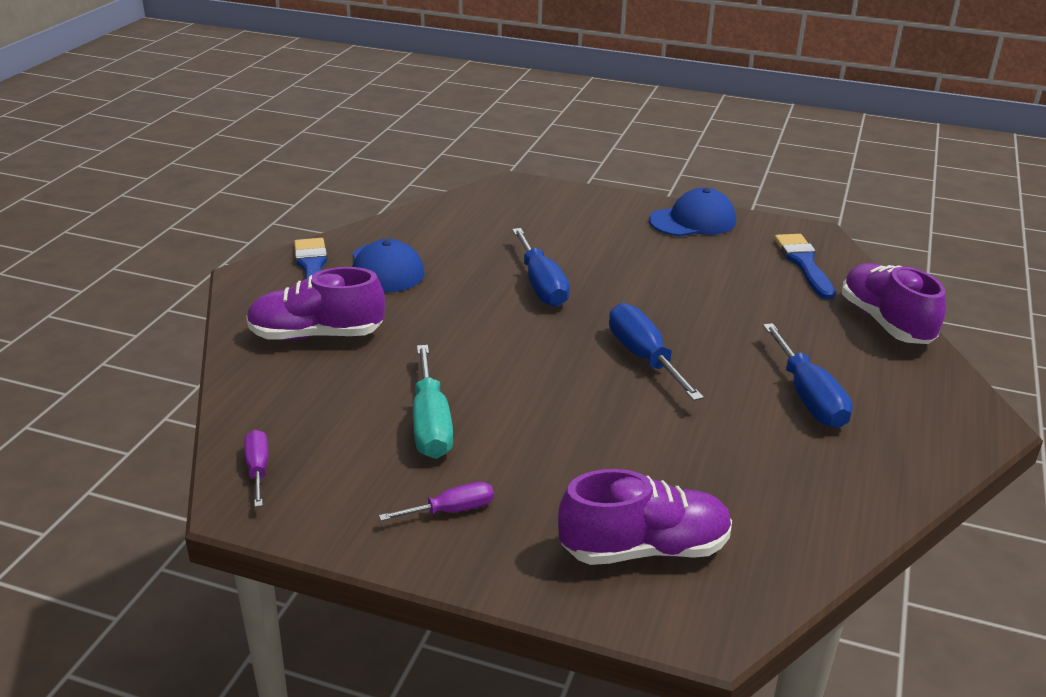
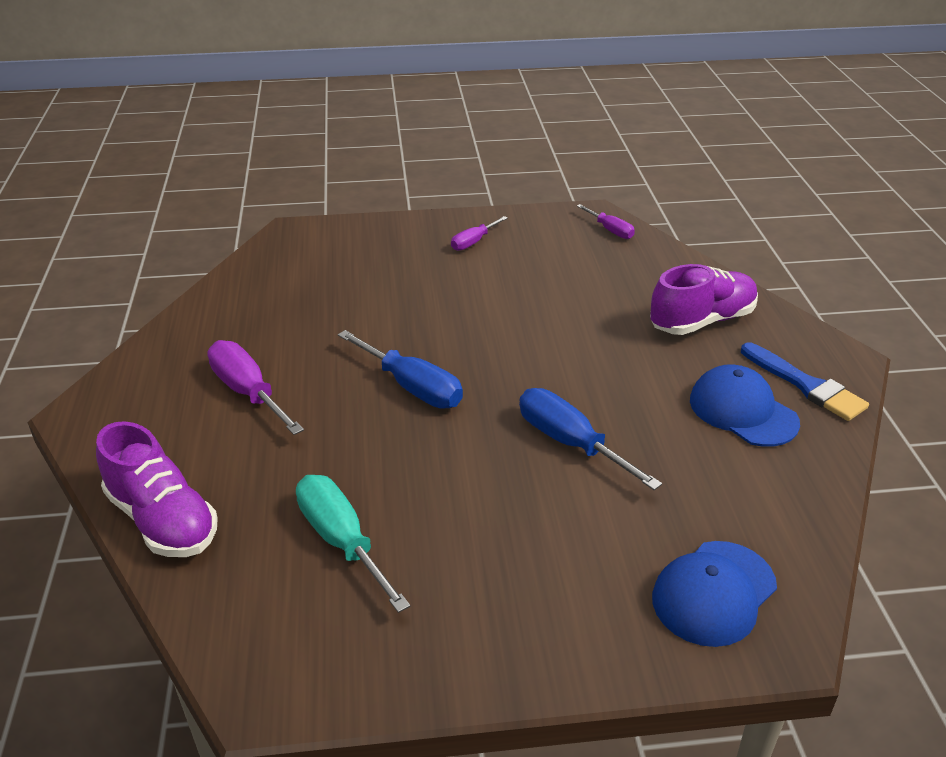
camera: 155 degrees right, 5 degrees up
turquoise screwdriver [413,345,453,459] -> turquoise screwdriver moved to [296,475,410,613]
purple shoe [558,469,732,565] -> none
blue cap [649,188,736,236] -> blue cap moved to [652,541,777,647]
blue screwdriver [763,323,853,428] -> purple screwdriver [207,340,304,435]
blue brush [774,234,835,299] -> none

